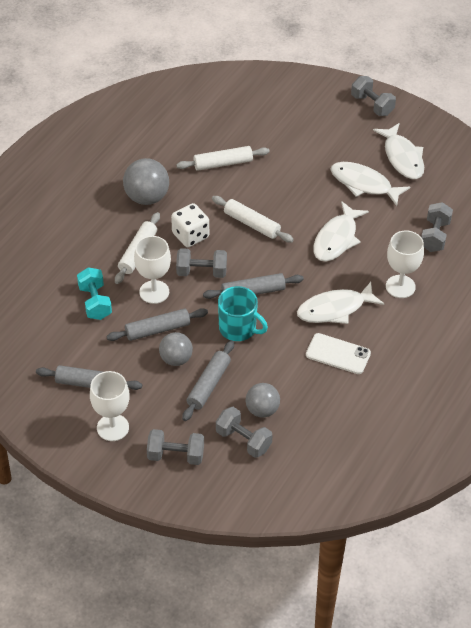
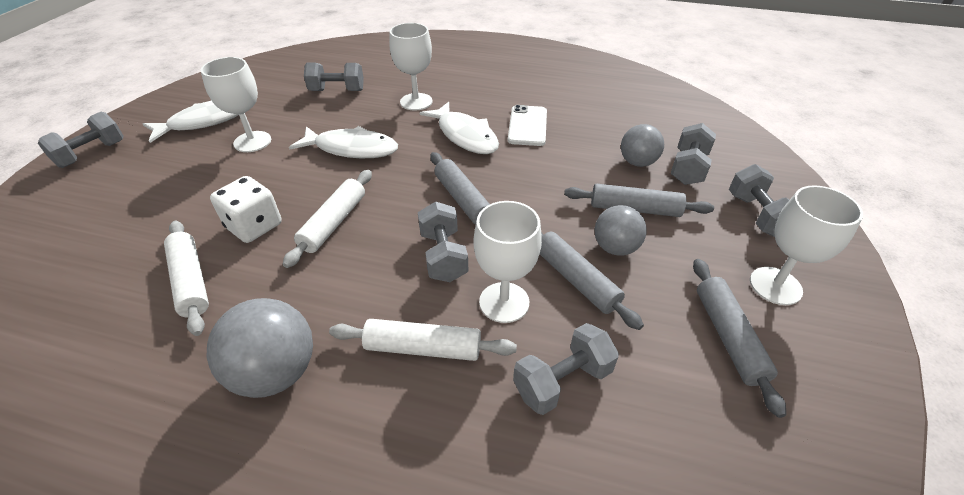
camera: 105 degrees left, 5 degrees down
turquoise dumbbell [77,267,112,320] -> grey dumbbell [513,323,619,415]
white dice [171,203,209,247] -> white dice moved to [210,176,282,243]
turquoise mug [218,286,268,341] -> none
white fish [330,162,410,206] -> white goblet [201,57,271,152]

